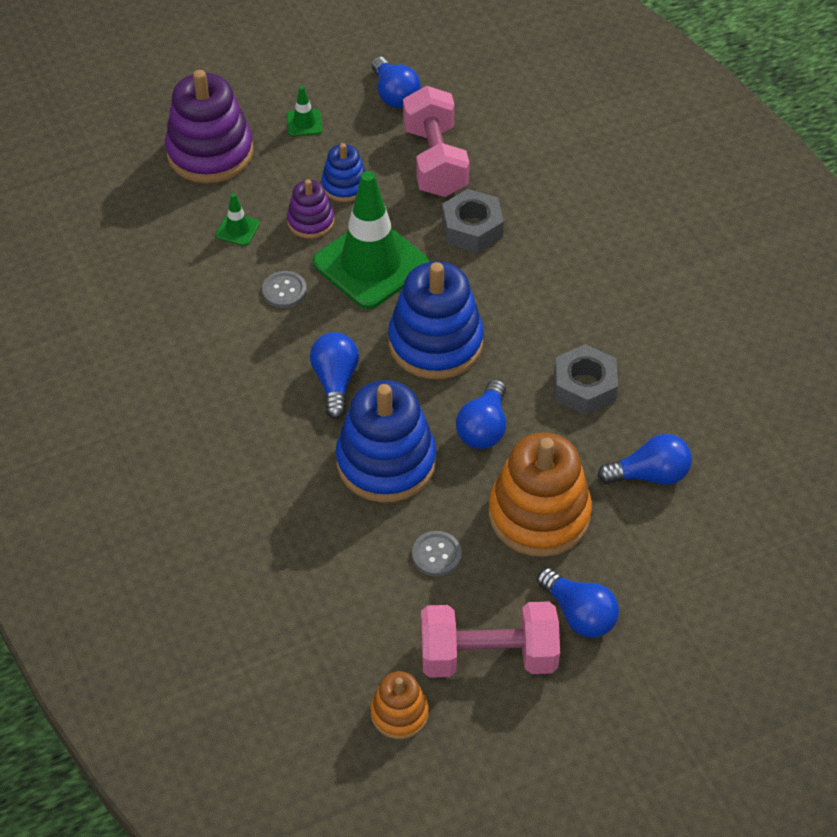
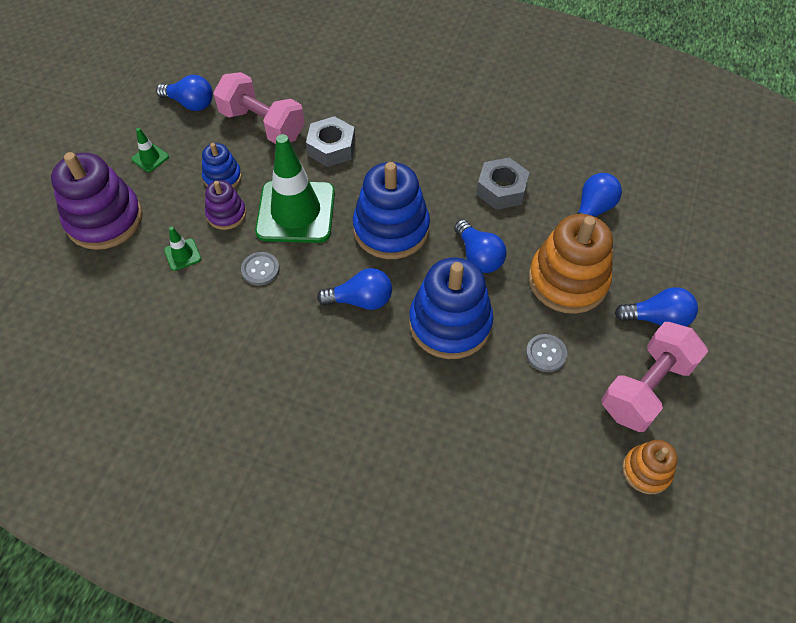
camera: 45 degrees left, 5 degrees up
blue light bulb [310,332,359,419] -> blue light bulb turned 135 degrees clockwise [317,268,392,310]

